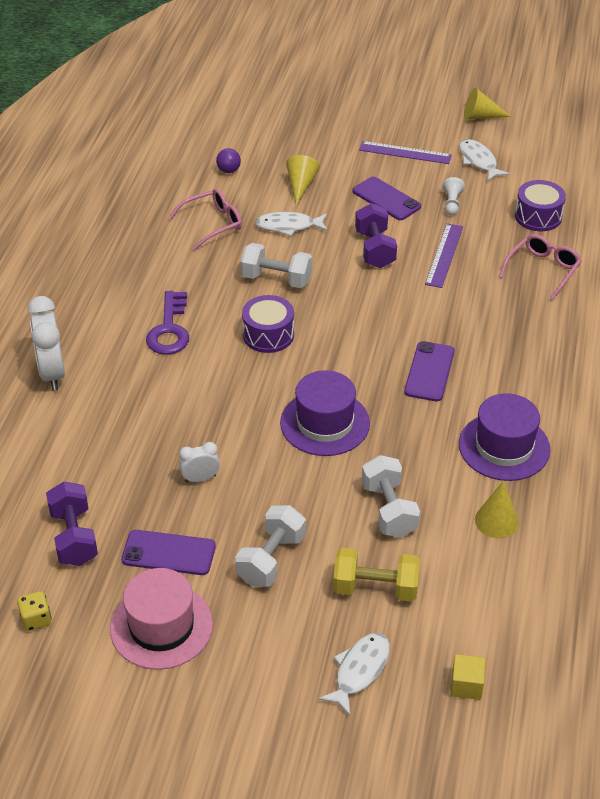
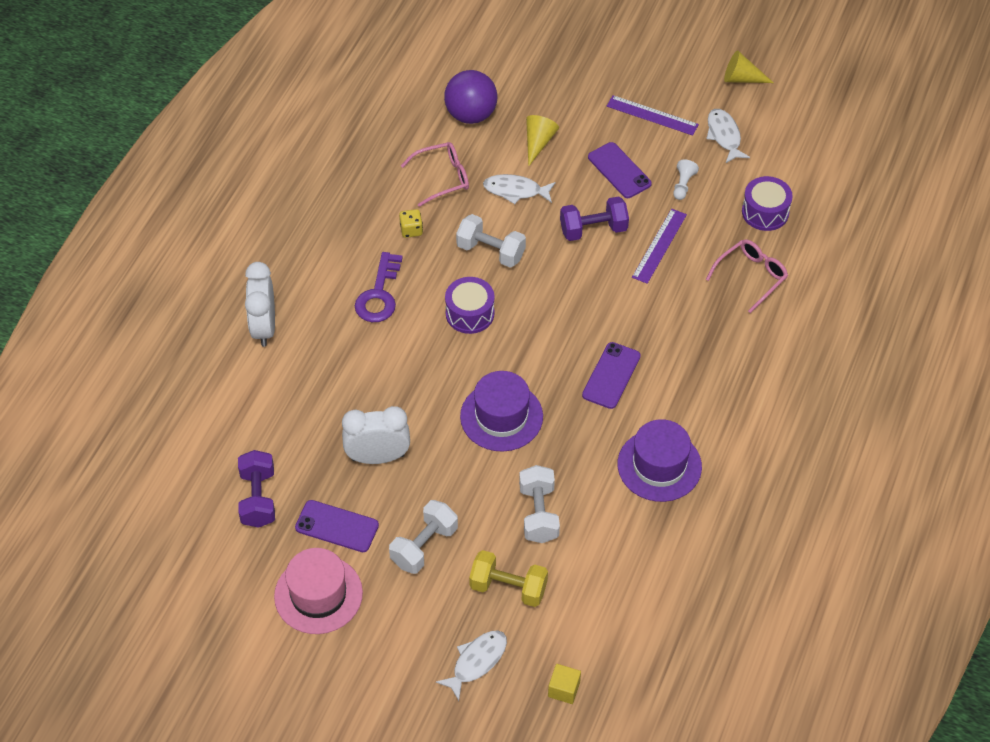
camera: 10 degrees right, 10 degrees up
yellow dice [17,591,52,631] -> yellow dice moved to [399,209,423,238]
white clock [179,442,220,483] -> white clock [342,406,410,464], size x1.85
purple ball [216,148,241,173] -> purple ball [444,70,497,124], size x2.15
purple dumbbell [355,203,397,268] -> purple dumbbell turned 75 degrees clockwise [560,196,629,241]
yellow cone [475,481,519,538] -> none

